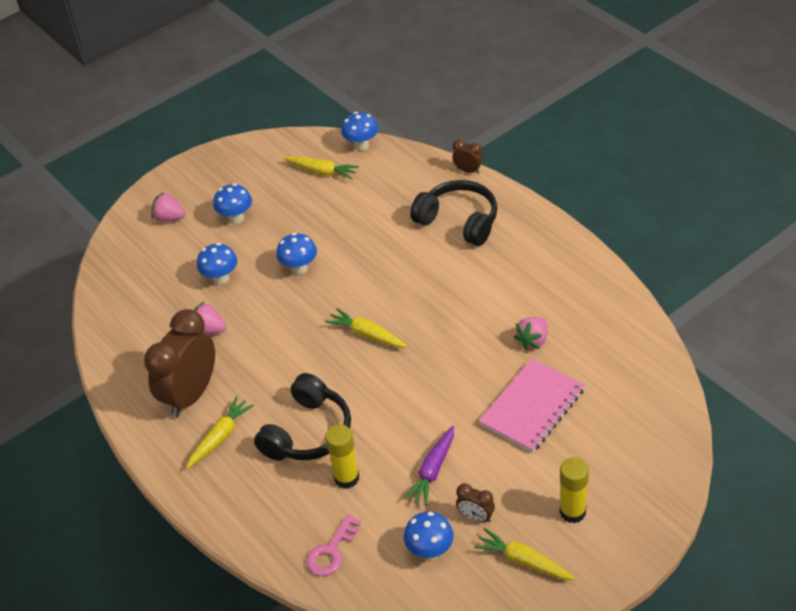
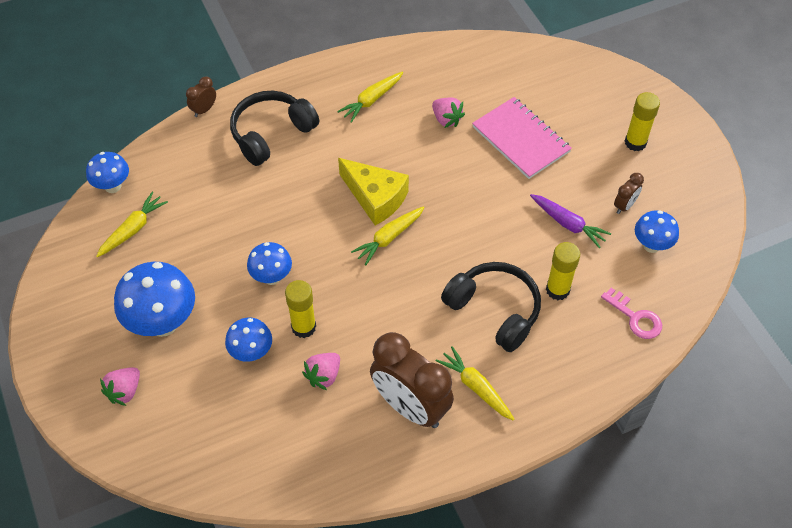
camera: 80 degrees left, 10 degrees up
blue mushroom [213,184,252,224] -> blue mushroom [114,262,195,337], size x1.72
yellow carrot [474,528,575,580] -> yellow carrot moved to [337,72,403,123]
none -> yellow glue stick [285,280,316,338]
none -> yellow cheese [338,158,409,226]

